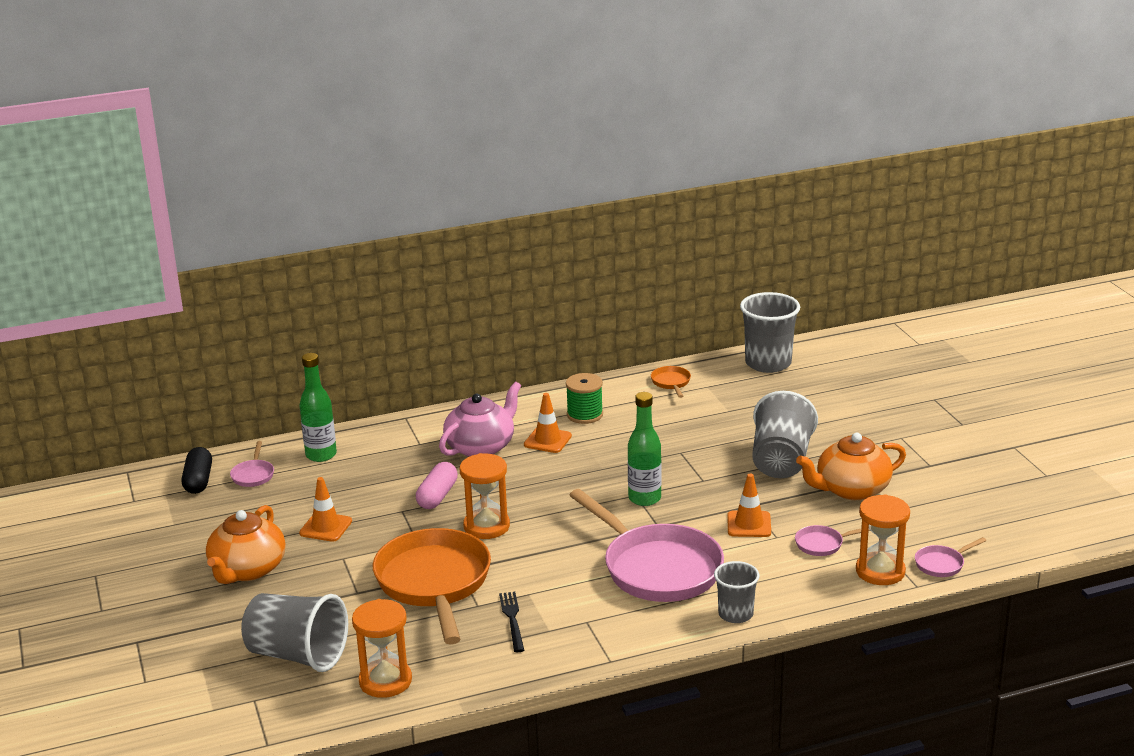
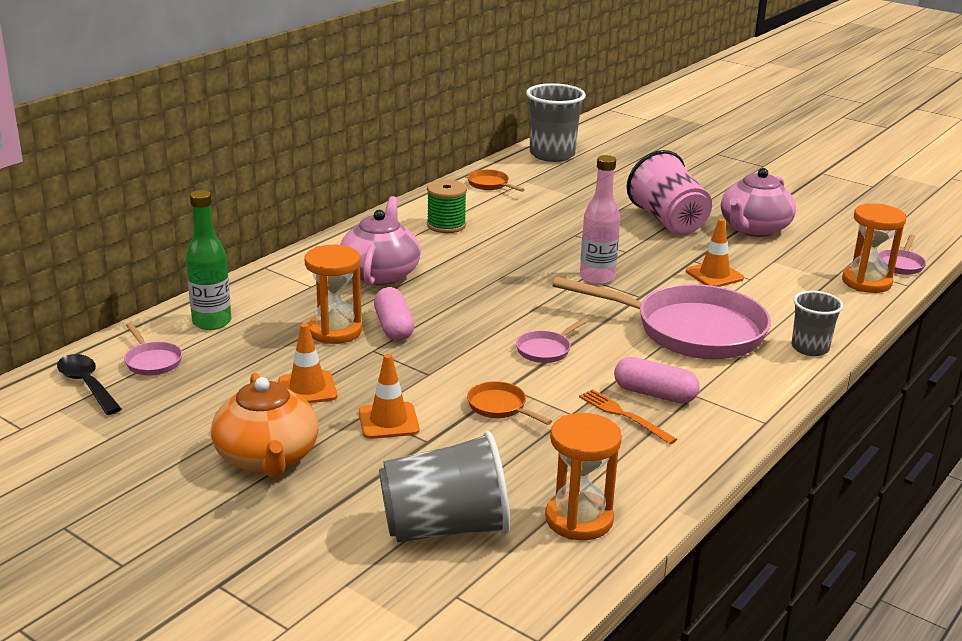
camera: 35 degrees left, 0 degrees up
black capsule [182,447,212,494] -> black spoon [57,354,122,415]
orange pan [373,528,491,644] -> orange pan [467,381,552,425], size x0.41
orange hourglass [460,453,510,539] -> orange hourglass moved to [305,245,362,344]
black fork [499,592,524,652] -> orange fork [579,389,677,444]
orange traffic cone [524,393,572,453] -> orange traffic cone moved to [359,354,420,439]
green bottle [628,392,662,506] -> pink bottle [580,155,620,285]
grey cup [752,391,818,478] -> pink cup [627,150,712,235]
pink pan [795,525,870,556] -> pink pan moved to [516,318,589,363]
orange teapot [796,433,906,500] -> pink teapot [721,168,796,237]
none -> pink capsule [614,357,700,403]

